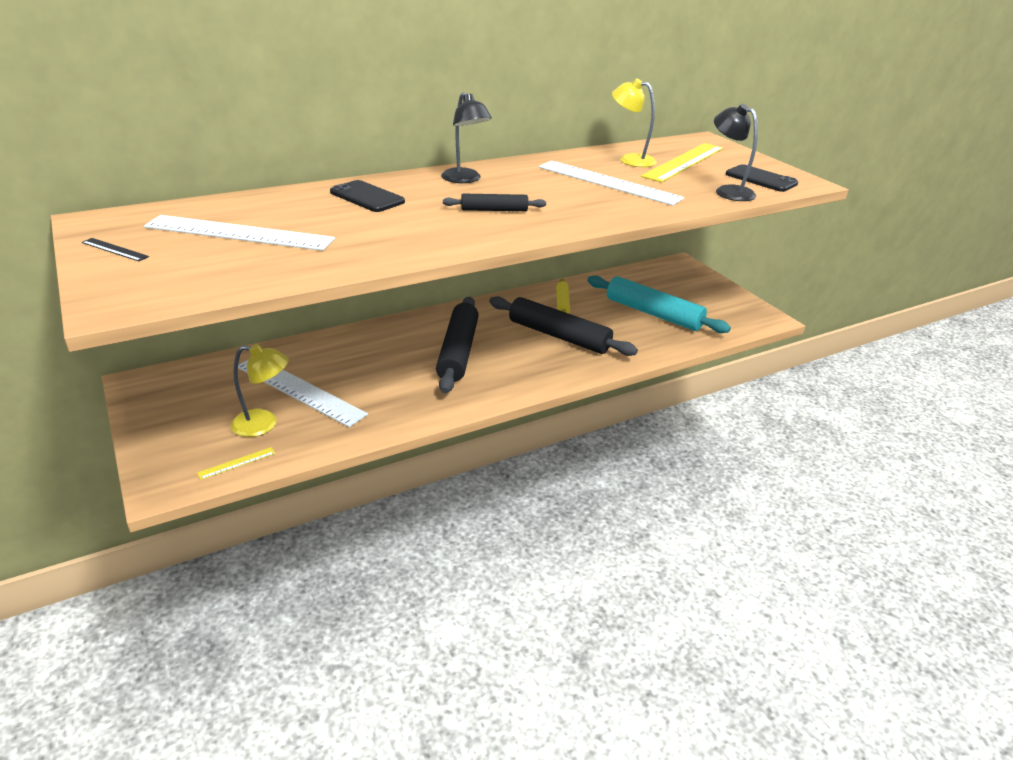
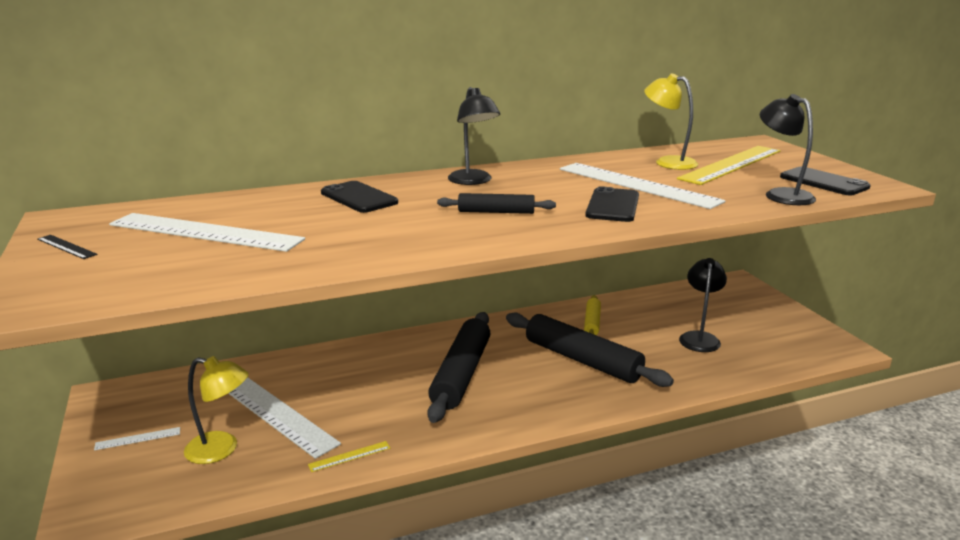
camera: 10 degrees right, 10 degrees down
yellow ruler [197,447,276,480] -> yellow ruler moved to [308,441,390,472]
turquoise rolling pin [587,275,731,333] -> black lamp [679,258,727,352]
none -> white ruler [94,427,180,450]
none -> black phone [585,186,639,222]

